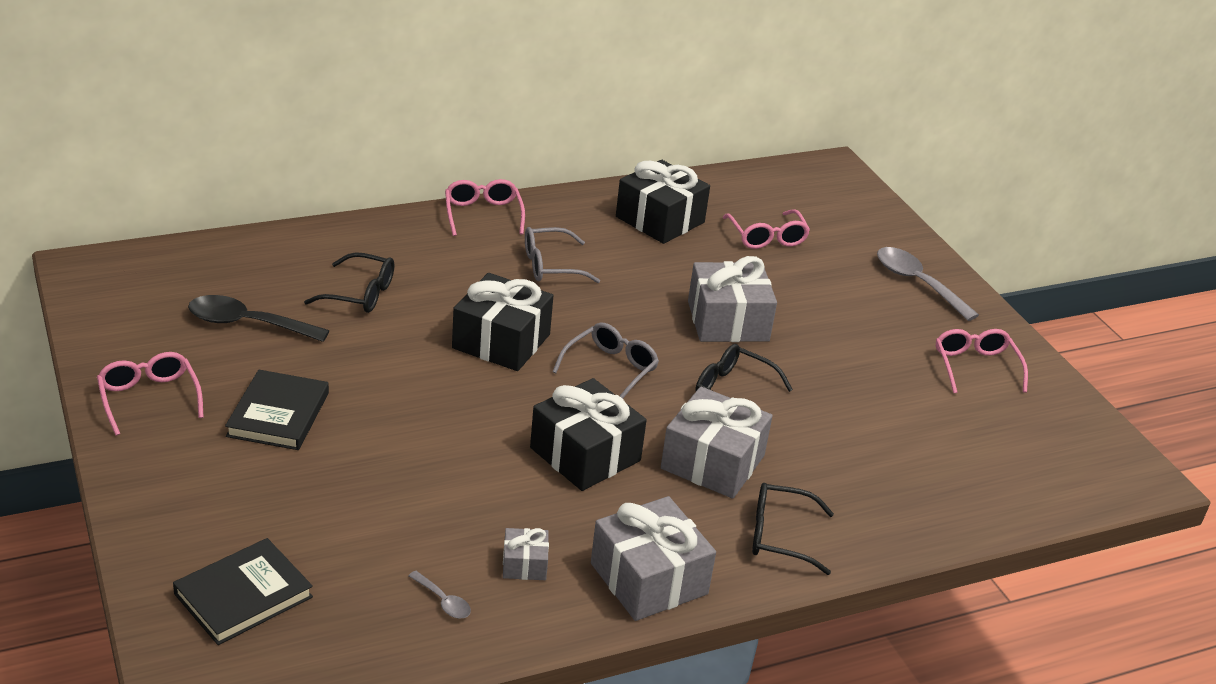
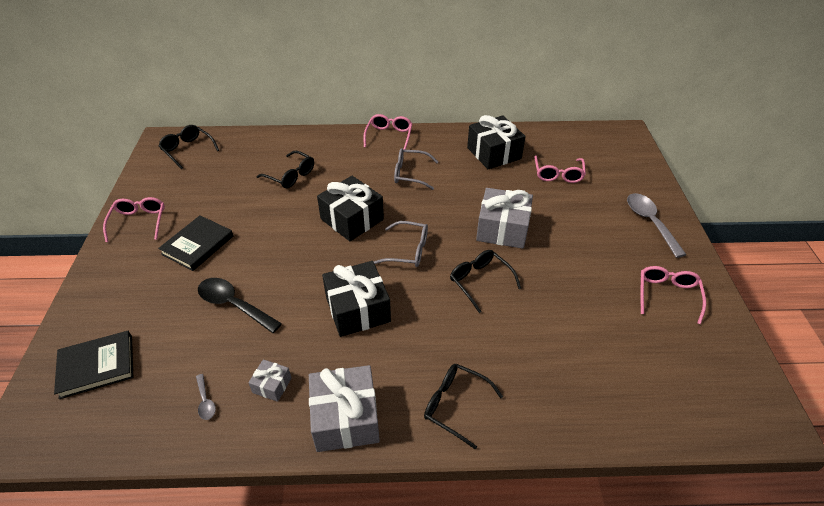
camera: 25 degrees right, 10 degrees up
black spoon [188,295,329,342] -> black spoon moved to [198,278,282,333]
grey glasses [552,323,659,399] -> grey glasses turned 45 degrees clockwise [374,221,428,267]
grey gift [661,387,773,499] -> none
none -> black glasses [159,125,219,169]

